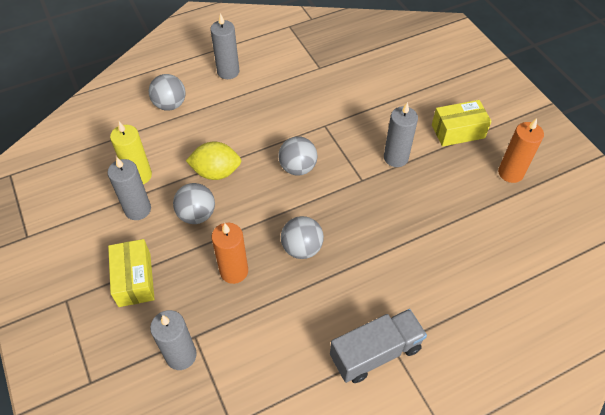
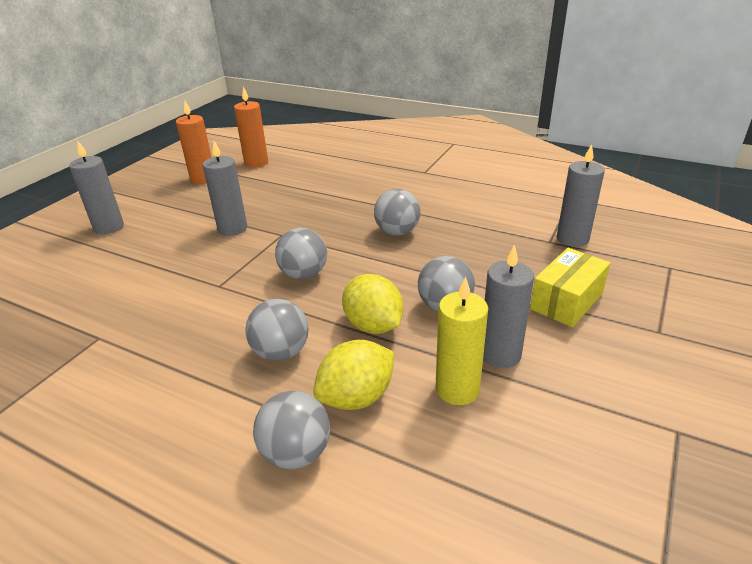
camera: 125 degrees left, 20 degrees down
grey candle [210,13,240,79] -> grey candle moved to [69,141,124,235]
orange candle [212,223,248,284] -> orange candle moved to [234,87,268,168]
grey truck [330,309,427,383] -> none
yellow box [432,100,492,147] -> none
none -> grey ball [245,299,309,361]
none -> yellow lemon [313,340,394,410]

